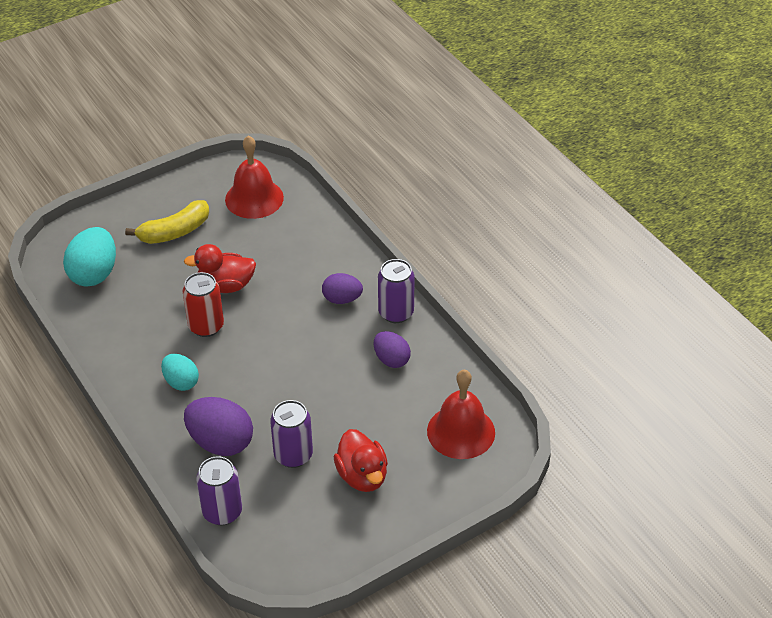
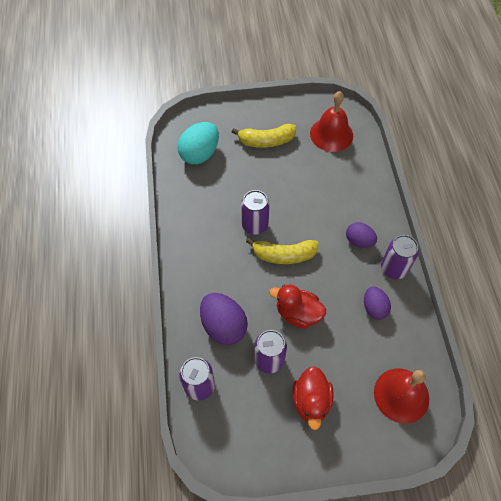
camera: 25 degrees right, 15 degrees up
turquoise egg [161,354,199,391] -> none
red can [183,272,224,337] -> purple can [241,190,270,235]
red duck [184,244,256,293] -> red duck moved to [269,285,326,329]
none -> yellow banana [246,238,319,264]

